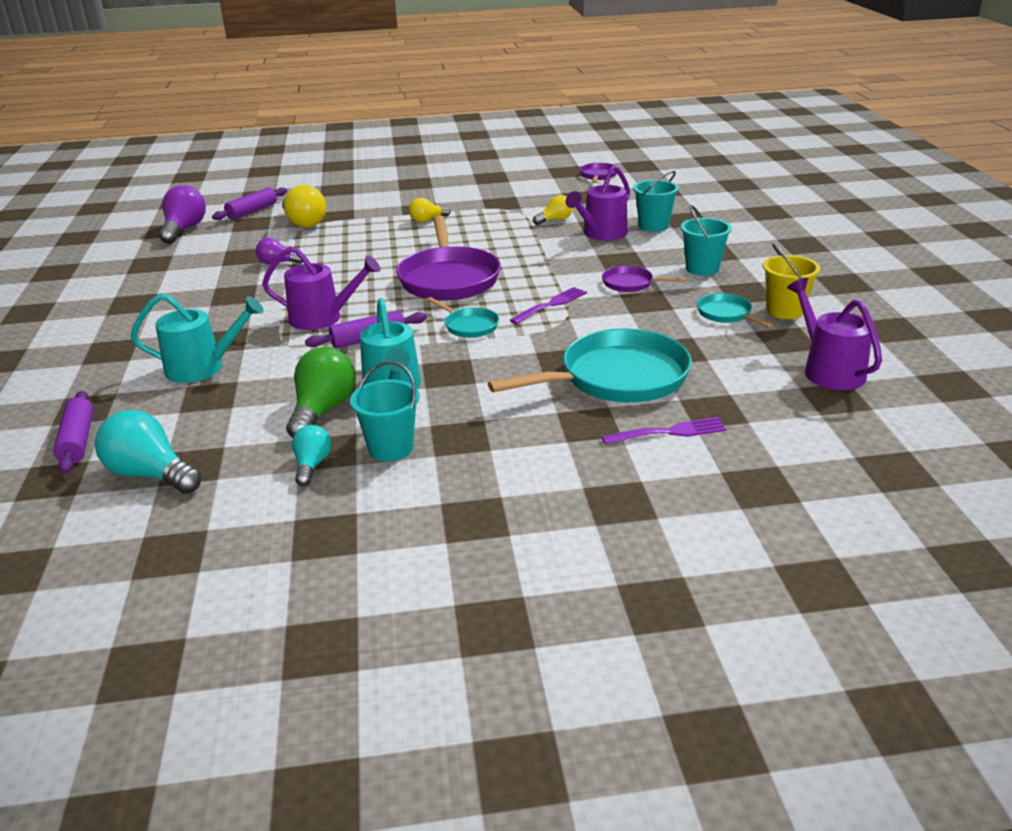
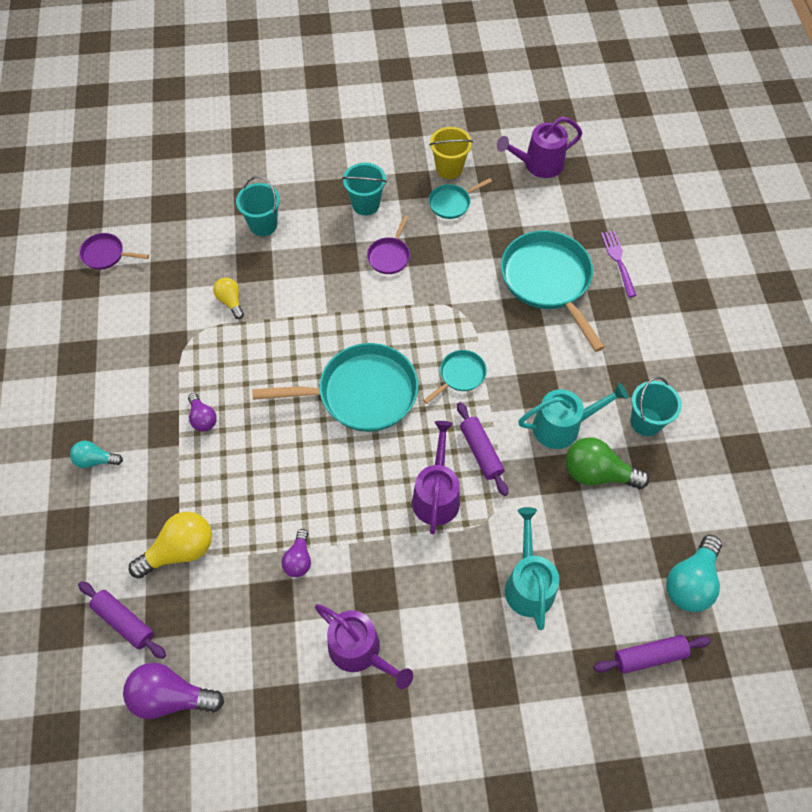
camera: 90 degrees left, 30 degrees up
turquoise light bulb [292,425,331,486] -> turquoise light bulb moved to [70,441,123,468]
purple pan [396,215,501,301] -> turquoise pan [252,343,418,432]
yellow light bulb [409,198,450,223] -> purple light bulb [188,393,217,432]
purple fork [510,287,587,324] -> none
purple watering can [565,165,630,240] -> purple watering can moved to [315,604,413,689]

